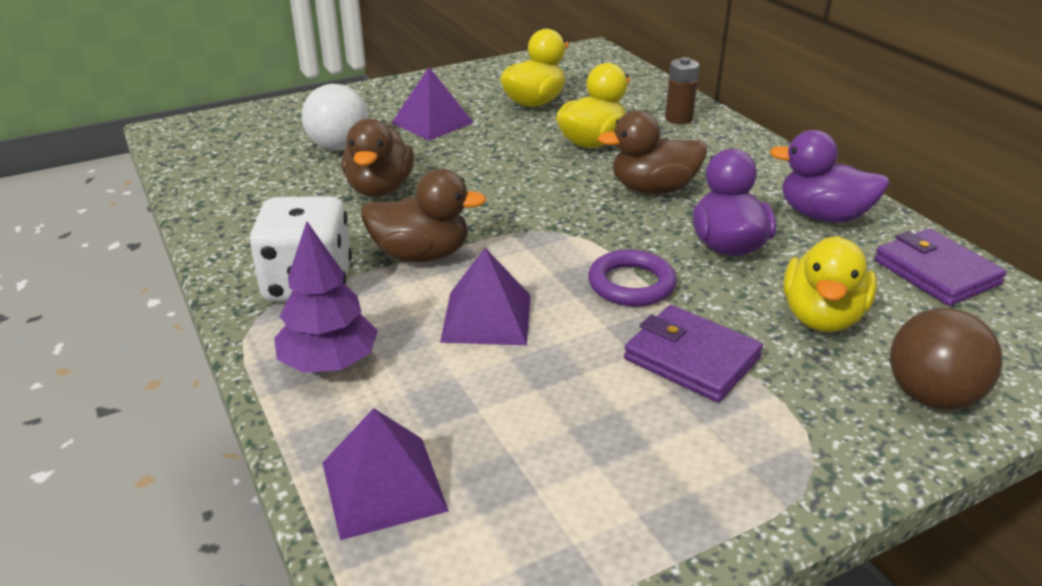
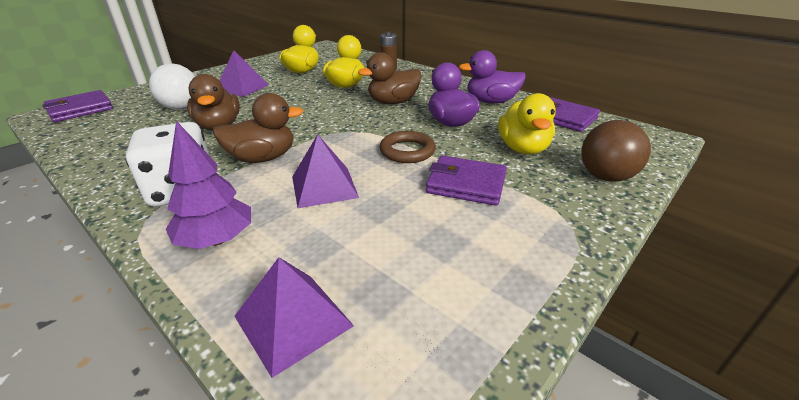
camera: 20 degrees left, 0 degrees up
purple ring [588,250,677,306] -> brown ring [380,131,436,163]
none -> purple wallet [42,90,113,122]

